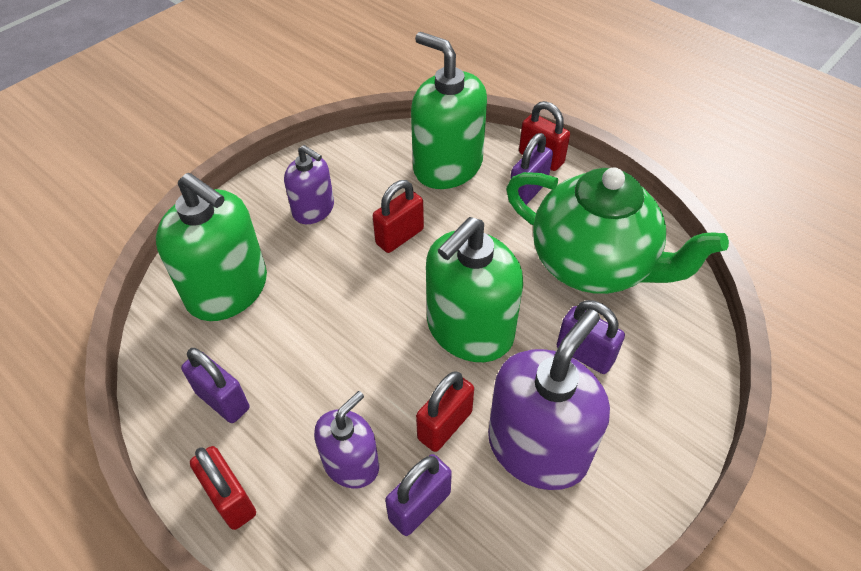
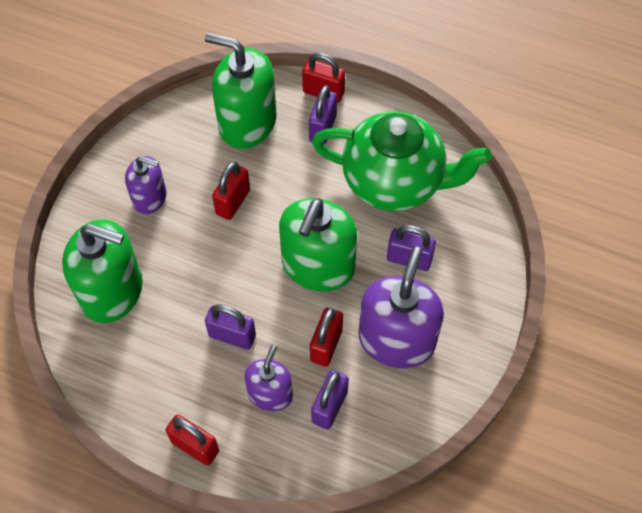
camera: 20 degrees left, 10 degrees up
purple padlock [181,348,249,423] -> purple padlock moved to [205,304,256,350]

